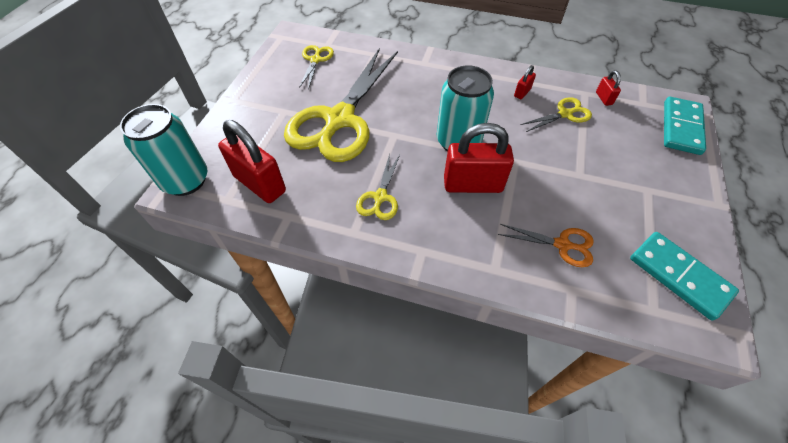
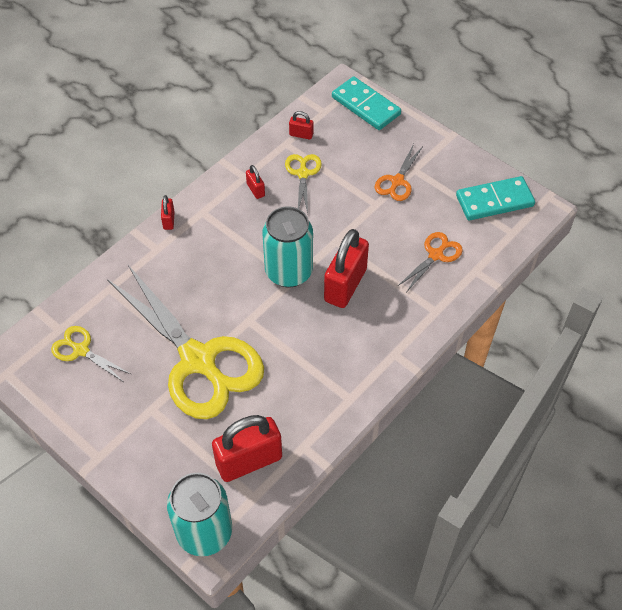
camera: 65 degrees left, 0 degrees up
yellow scissors [356,154,400,220] -> none
none -> red padlock [161,195,175,230]
none -> orange scissors [375,144,423,201]

